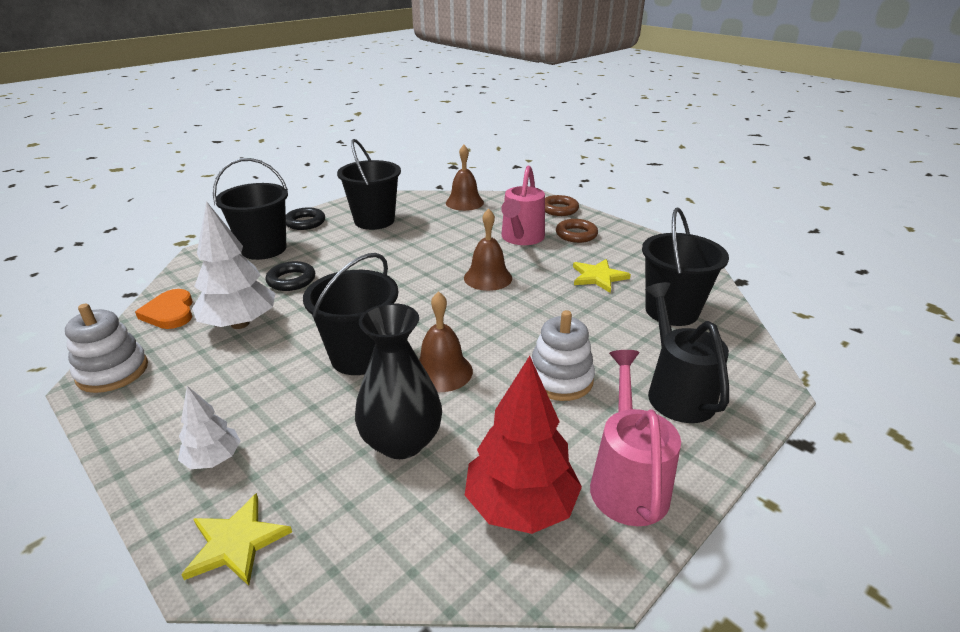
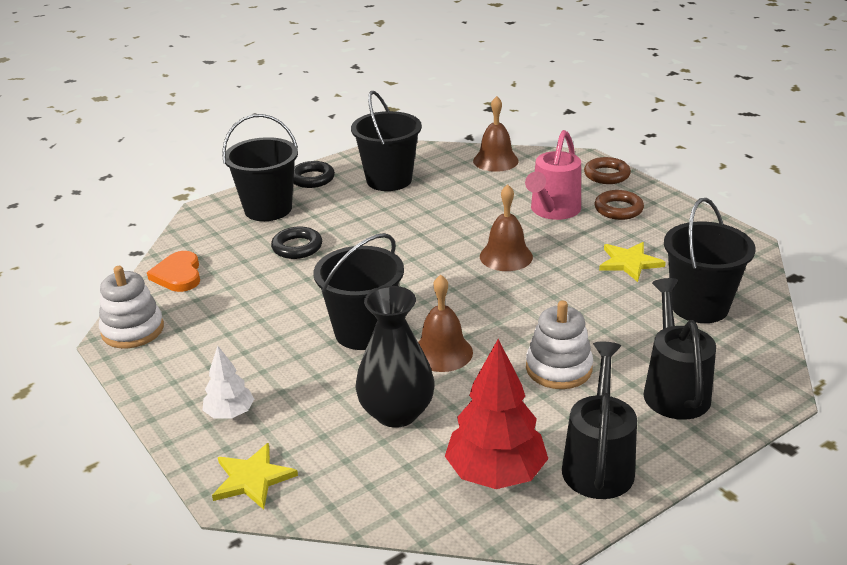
camera: 10 degrees right, 0 degrees up
white tree [192,201,275,329] -> none
pink watering can [590,350,681,526] -> black watering can [562,342,637,499]

